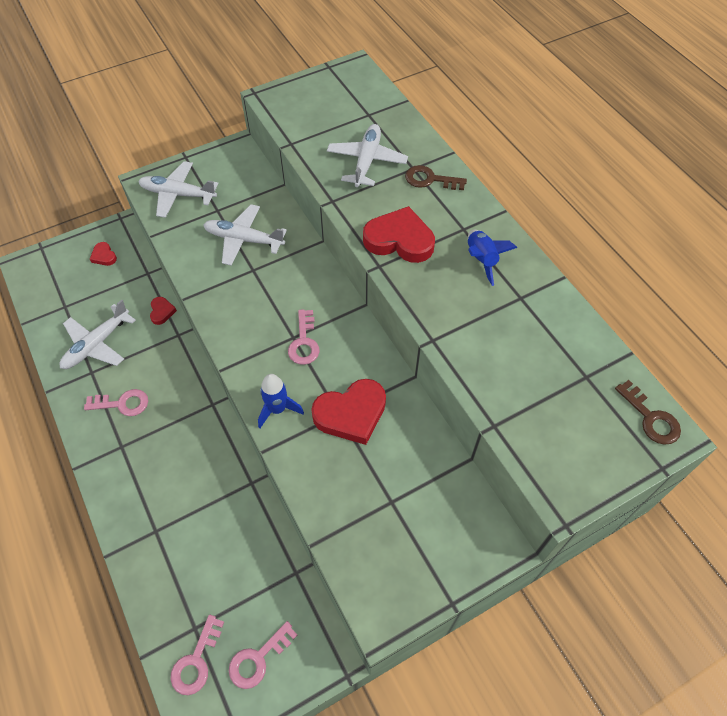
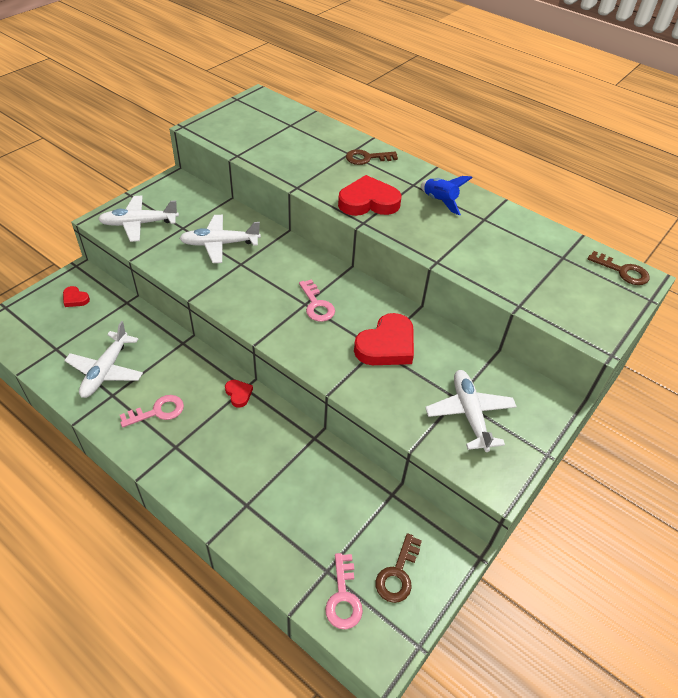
camera: 25 degrees left, 10 degrees down
red heart [150,297,177,325] -> red heart moved to [225,380,253,408]
pink key [229,621,297,689] -> brown key [375,533,422,603]
blue rocket [258,374,304,428] -> none
white plane [327,124,408,187] -> white plane moved to [425,370,517,452]

